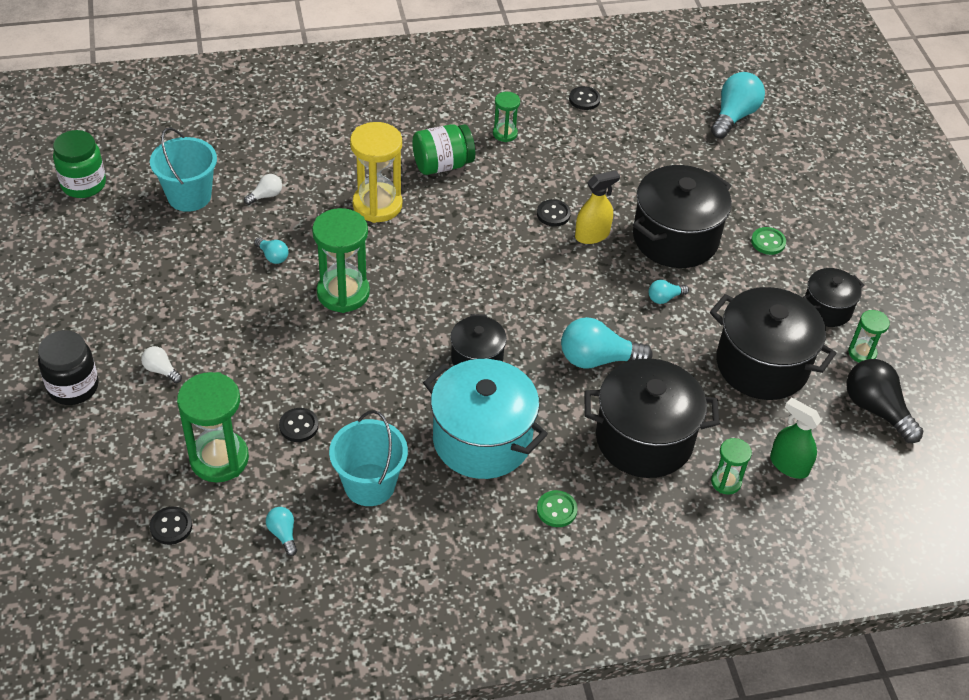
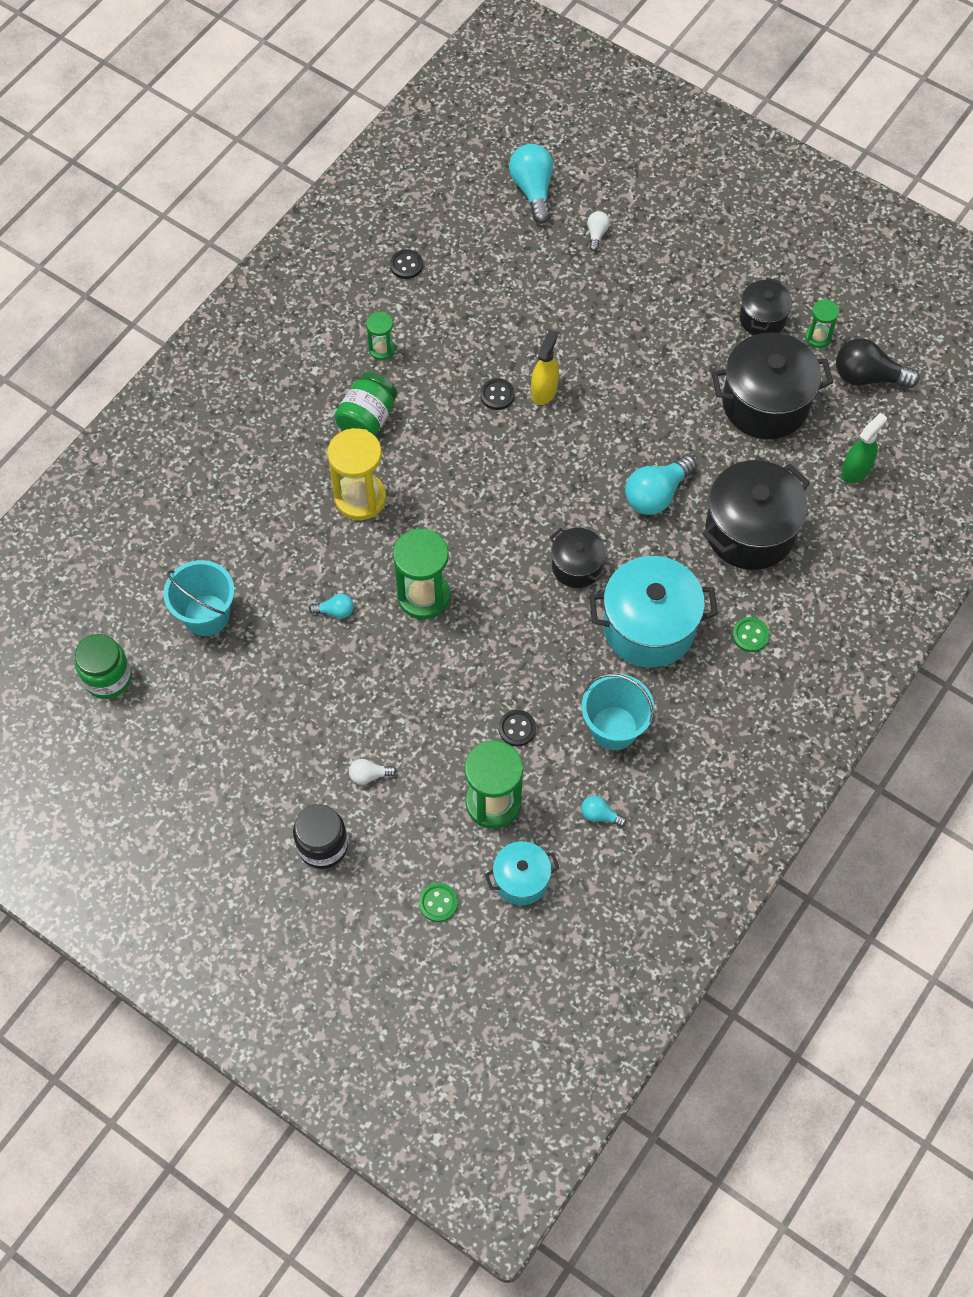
camera: 40 degrees left, 15 degrees up
black button [150,507,192,545] -> turquoise pot [485,841,559,905]
white light bulb [244,174,282,205] -> white light bulb moved to [587,211,610,251]
black pot [633,165,732,268] -> none
turquoise light bulb [649,280,689,304] -> none
green hourglass [711,438,752,495] -> none
green button [751,227,786,255] -> green button moved to [419,883,458,922]
green spray bottle [770,398,822,479] -> green spray bottle turned 135 degrees clockwise [841,413,887,484]

